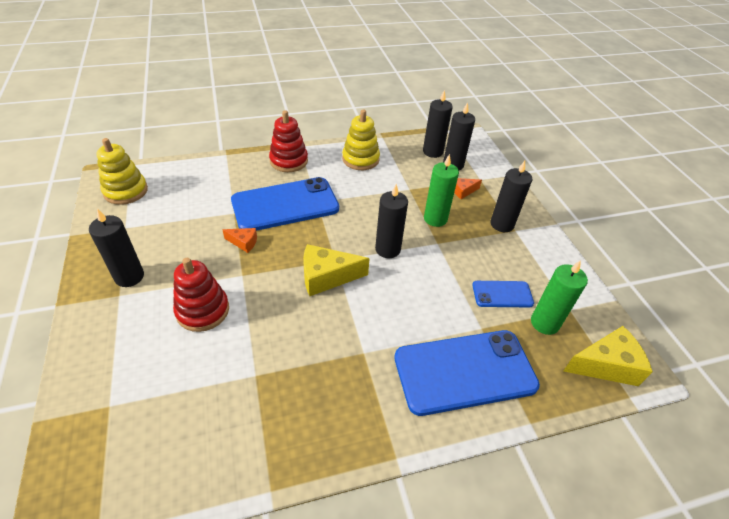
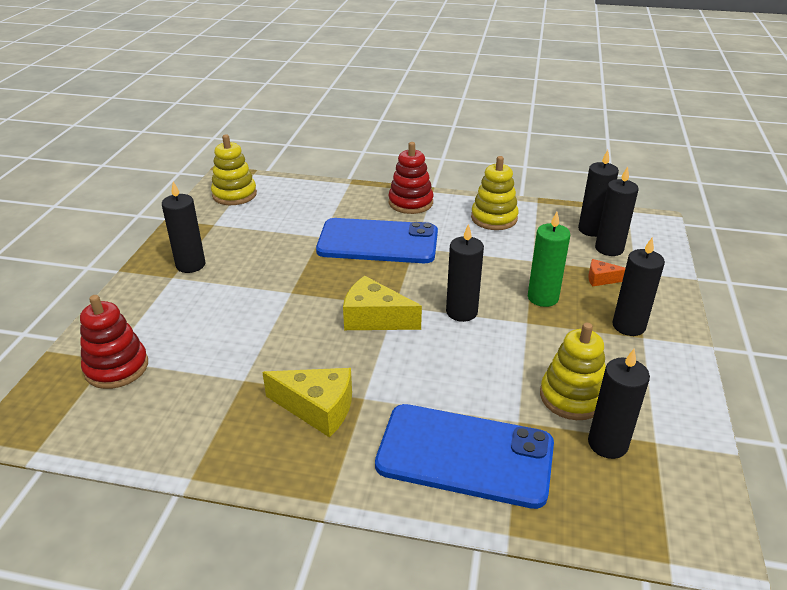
camera: 30 degrees right, 10 degrees down
red stacking toy [173,258,229,332] -> red stacking toy moved to [80,295,148,389]
orange cheese [222,228,257,253] -> none
blue phone [472,281,534,307] -> yellow stacking toy [540,323,606,420]
green candle [531,260,588,335] -> black candle [588,349,650,459]
yellow cheese [563,326,653,386] -> yellow cheese moved to [262,368,352,438]

